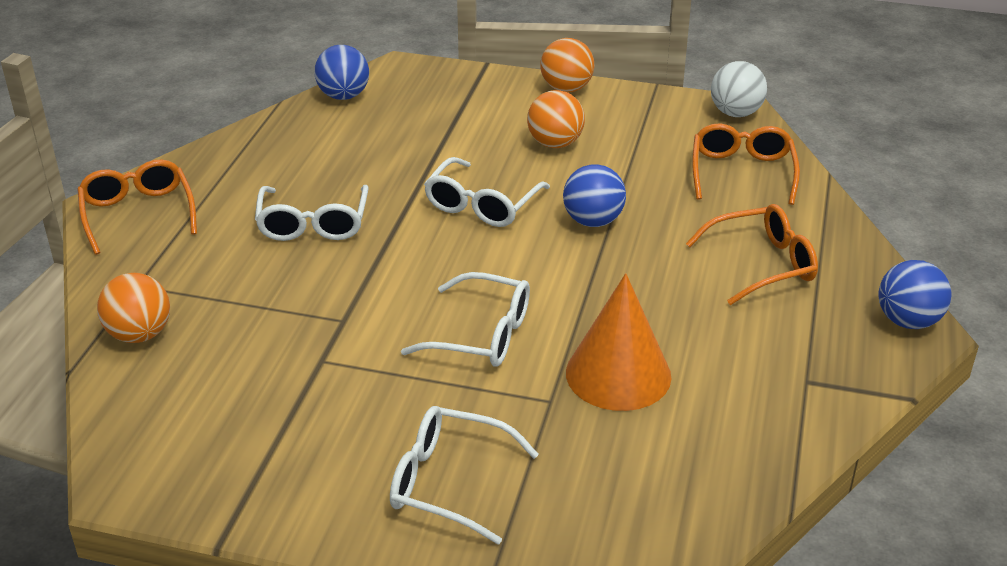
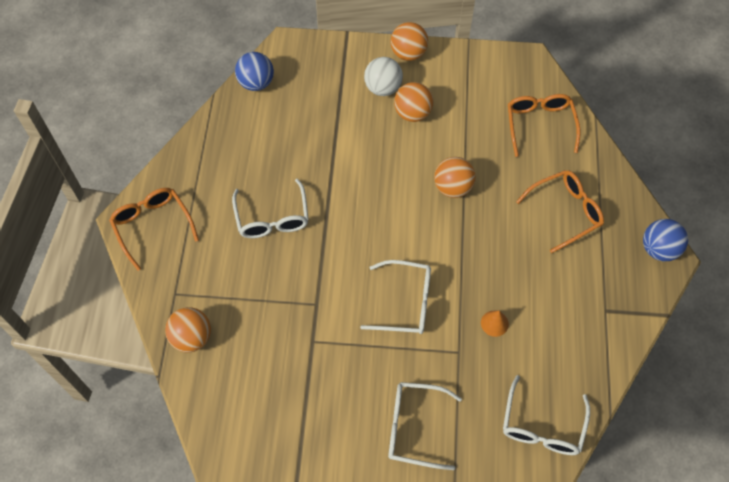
camera: 10 degrees left, 25 degrees up
white glasses [424,157,550,227] -> white glasses moved to [503,375,590,455]
blue ball [563,164,626,227] -> orange ball [434,157,476,198]
orange cone [566,273,671,411] -> orange cone [481,311,509,337], size x0.44
white ball [711,61,767,117] -> white ball moved to [364,57,403,96]

